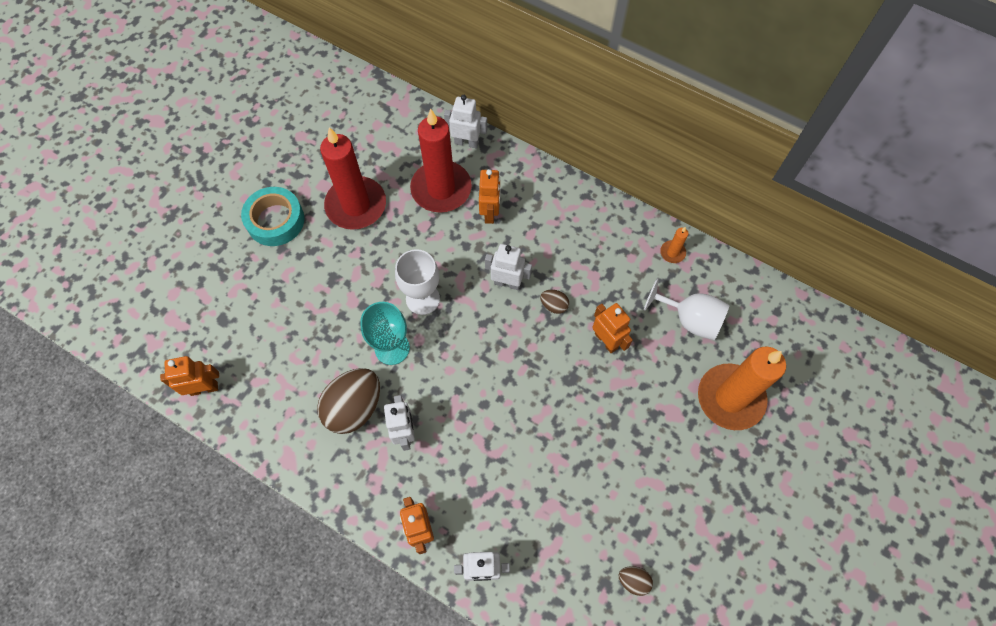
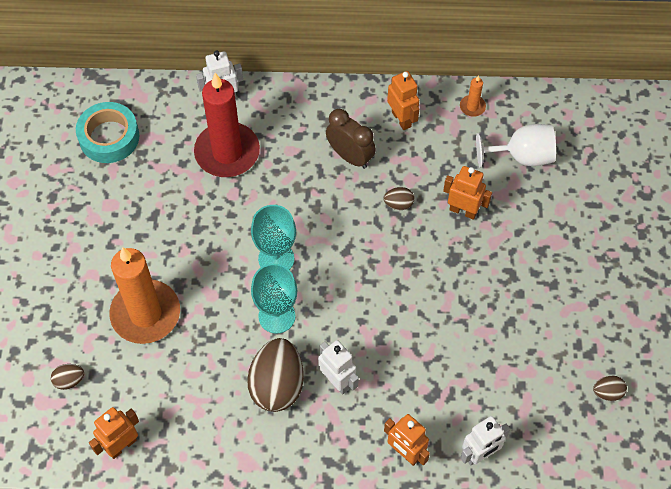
camera: 30 degrees left, 5 degrees down
turquoise tape [241,187,305,246] -> turquoise tape moved to [76,102,140,163]
red candle [320,127,386,230] -> none
white goblet [395,249,440,315] -> turquoise goblet [251,205,296,270]
orange robot [479,169,501,224] -> orange robot moved to [387,71,419,130]
white robot [485,244,532,290] -> none
orange candle [698,346,786,430] -> orange candle moved to [109,247,180,344]
none -> brown egg [51,364,84,390]
none -> brown clock [326,109,376,169]

